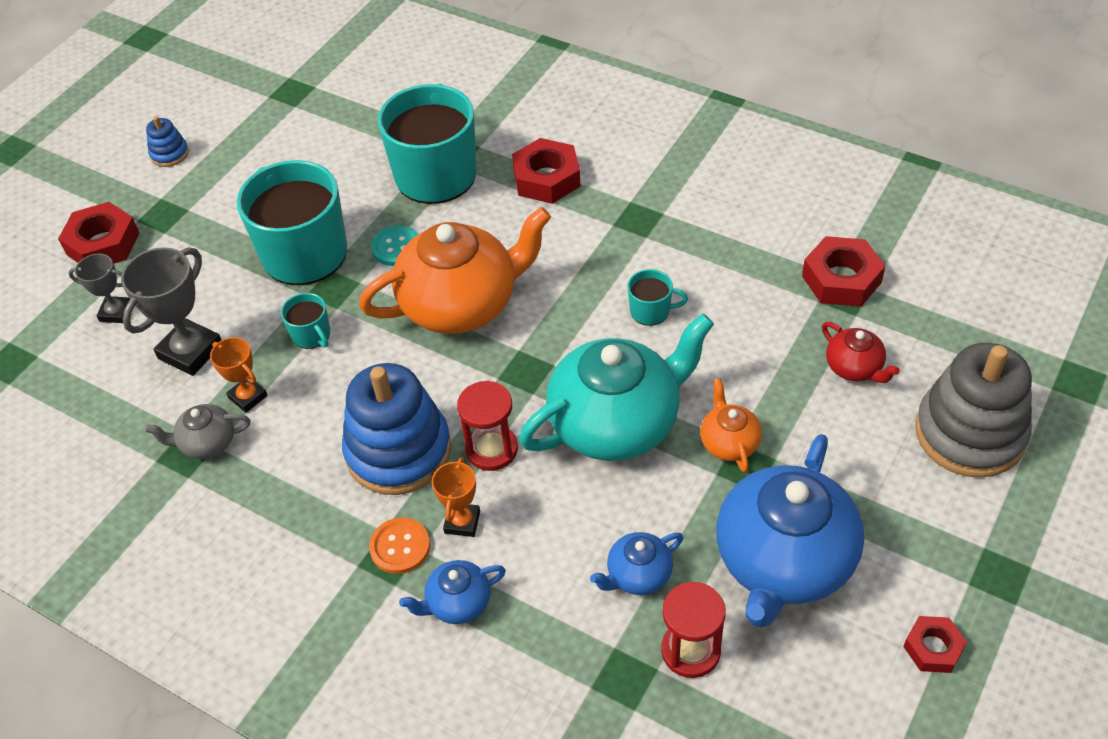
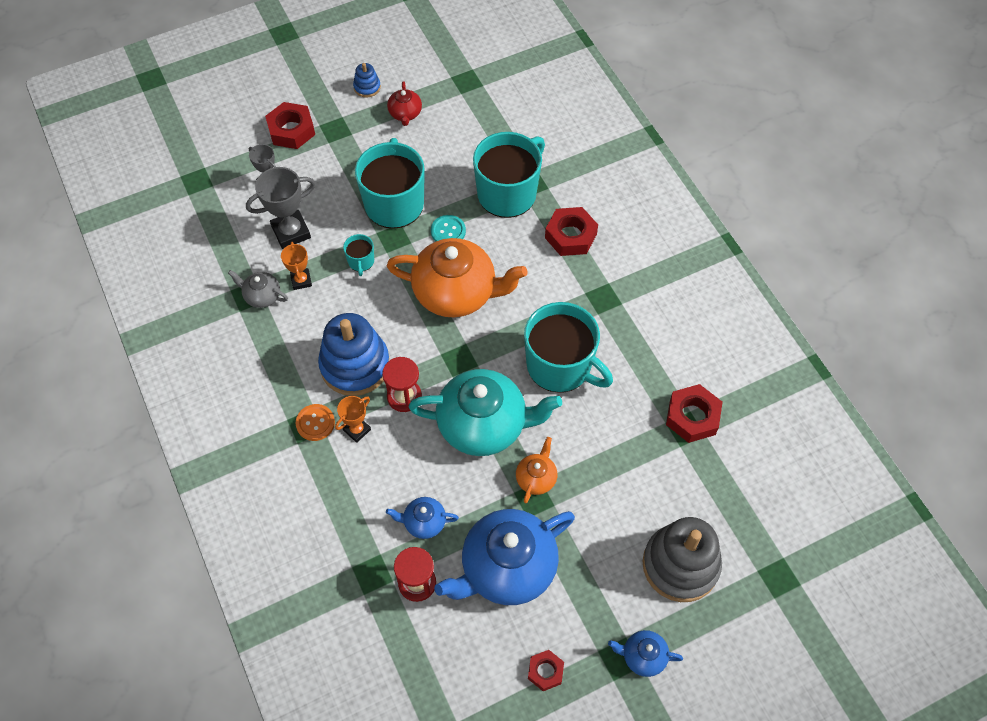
camera: 30 degrees right, 10 degrees up
blue teapot [399,560,506,624] -> blue teapot moved to [608,630,683,677]
turquoise mug [627,269,688,326] -> turquoise mug [524,302,613,393], size x2.31
red teapot [822,322,900,383] -> red teapot moved to [387,81,422,126]

